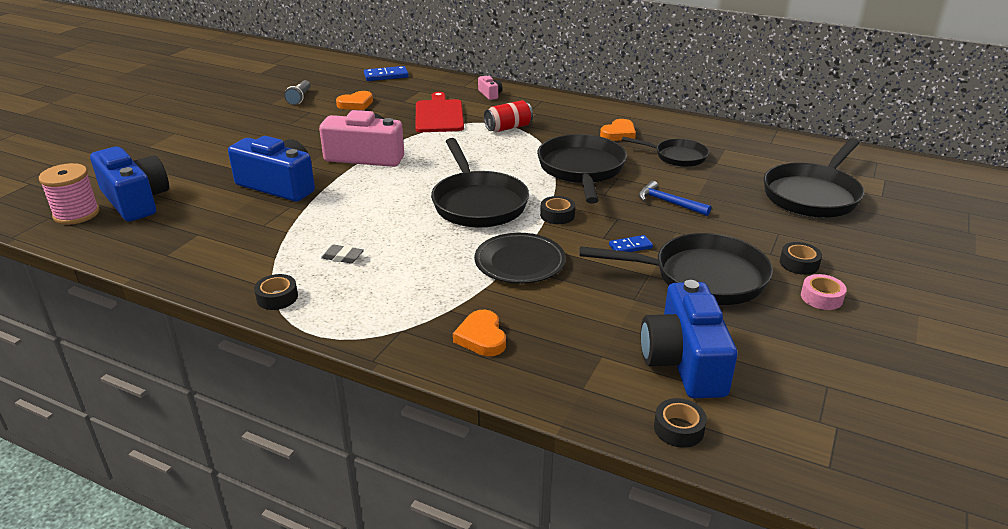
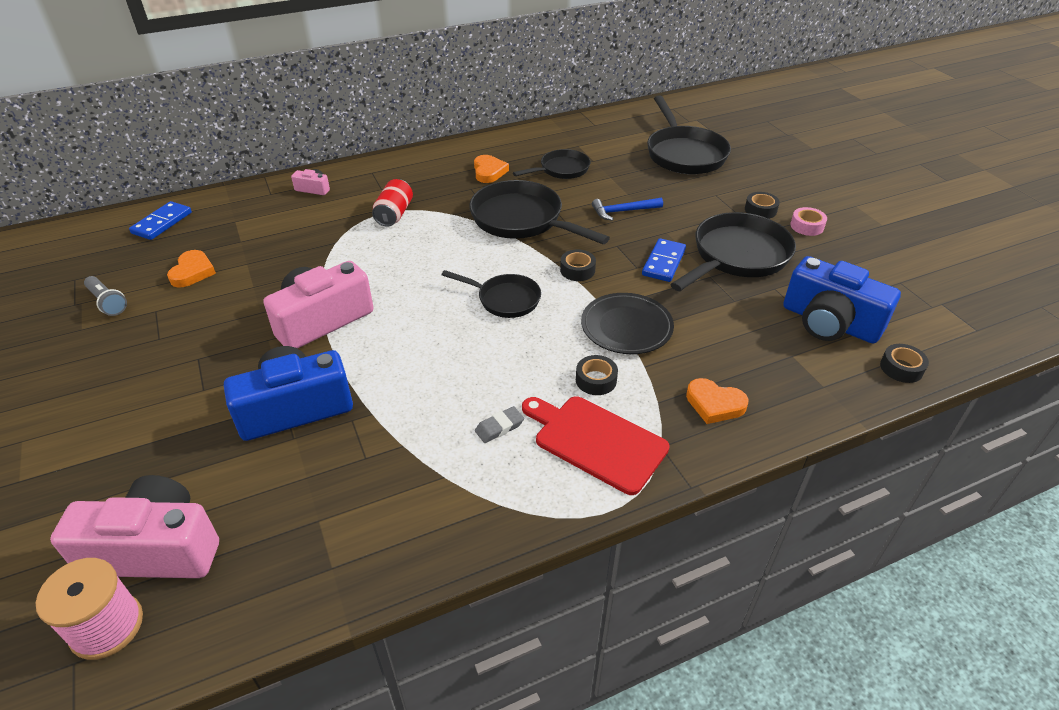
camera: 50 degrees left, 10 degrees up
blue camera [90,146,169,222] -> pink camera [50,475,219,578]
black tape [254,274,298,310] -> black tape moved to [576,355,618,395]
red cutting board [415,92,464,132] -> red cutting board moved to [522,396,670,495]
black pan [431,138,529,228] -> black pan [442,270,541,318], size x0.59
blue domino [609,235,653,252] -> blue domino [642,238,686,282], size x1.59

